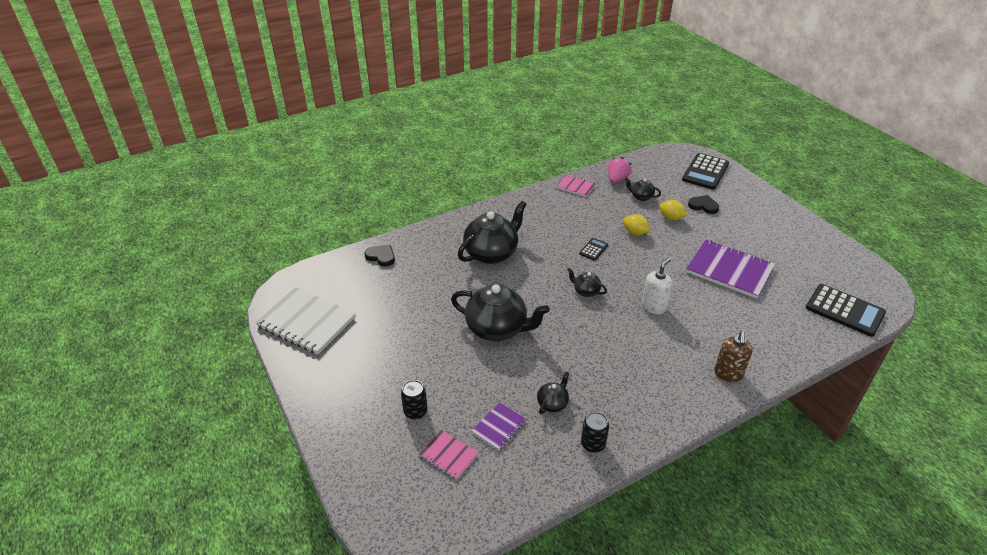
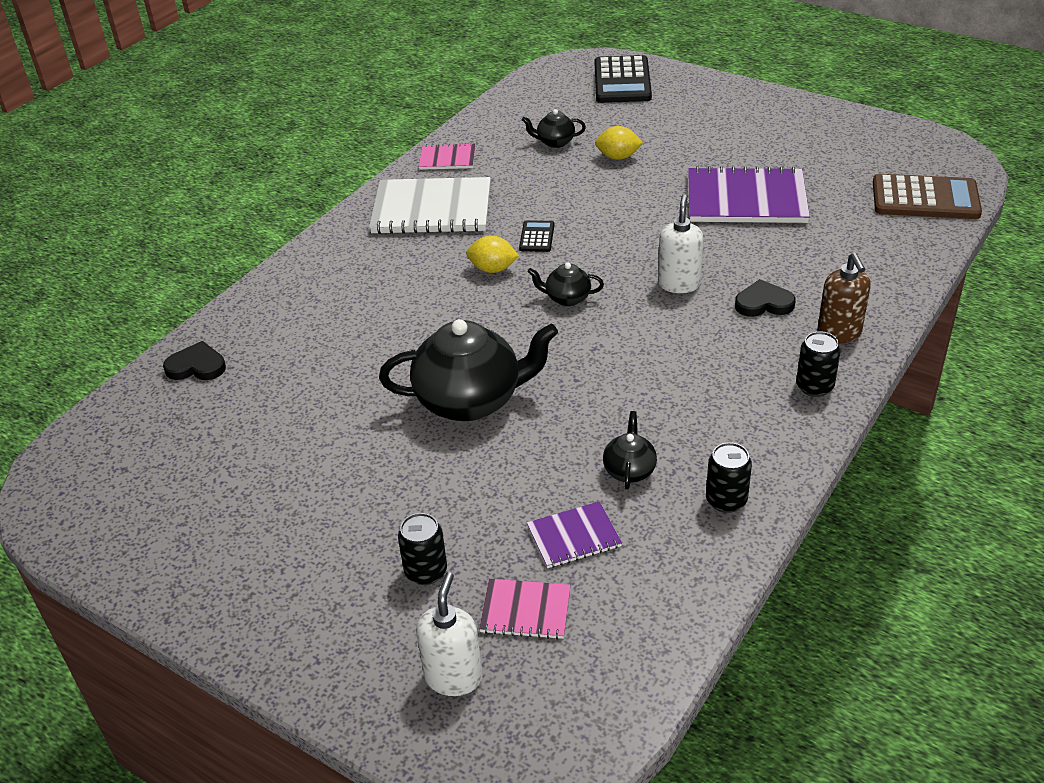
camera: 25 degrees left, 0 degrees up
white notebook [255,287,356,354] -> white notebook moved to [369,177,490,234]
black teapot [458,201,527,264] -> none
purple notebook [472,402,527,451] -> purple notebook turned 60 degrees clockwise [527,501,622,568]
pink strawberry [608,157,632,183] -> none
yellow lemon [623,214,650,235] -> yellow lemon moved to [466,235,519,273]
black heart [688,195,719,214] -> black heart moved to [735,279,796,317]
black calculator [806,284,886,337] -> brown calculator [873,174,982,219]
none -> white soap dispenser [416,572,482,696]
none -> black can [796,331,841,397]

